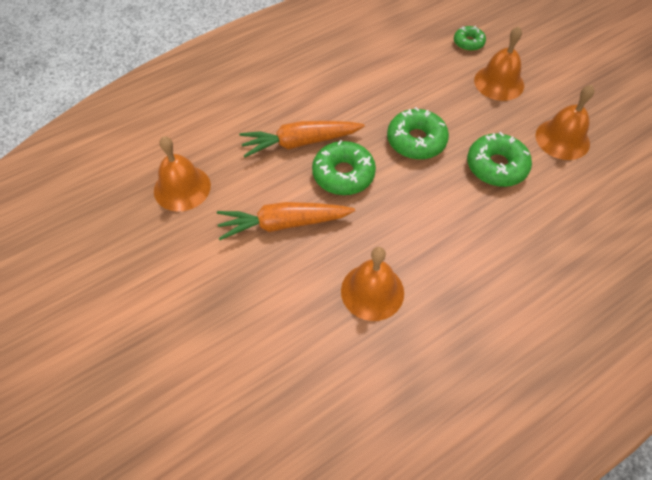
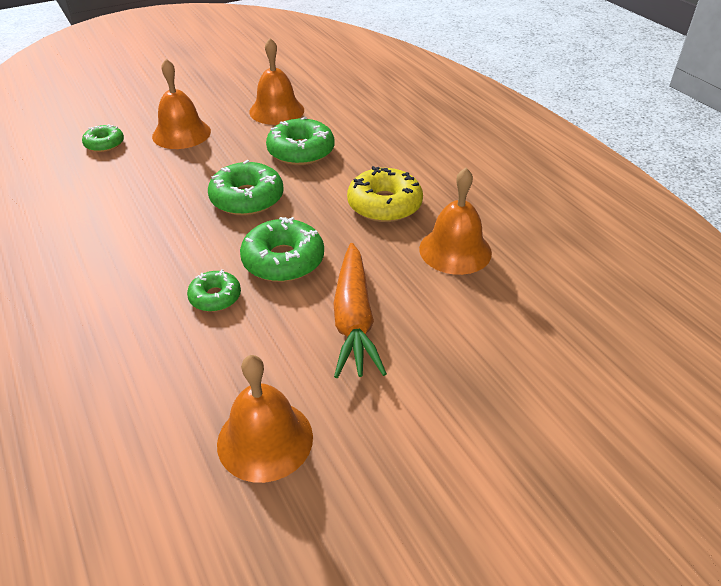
camera: 85 degrees left, 15 degrees down
orange carrot [239,121,365,157] -> green donut [187,269,241,312]
none -> yellow donut [347,166,423,222]

